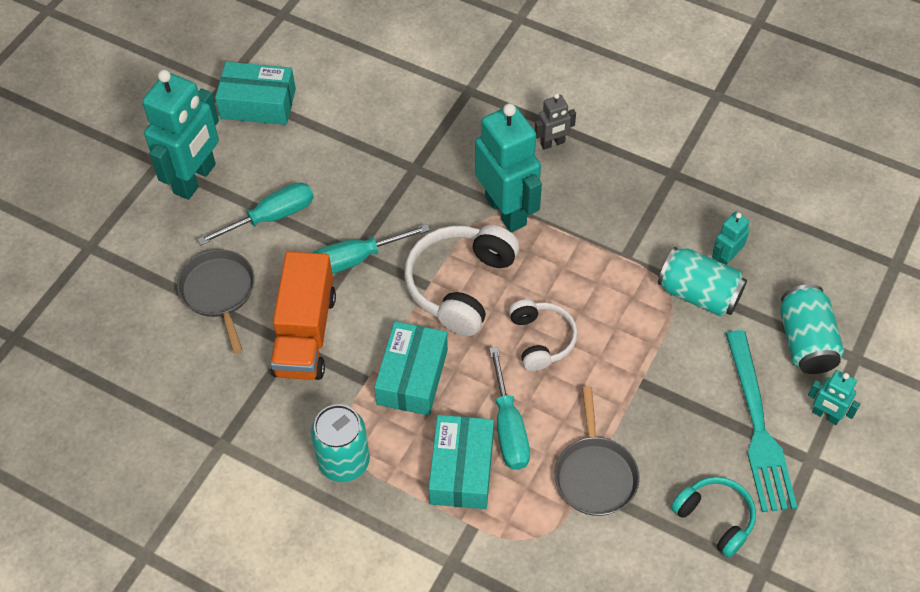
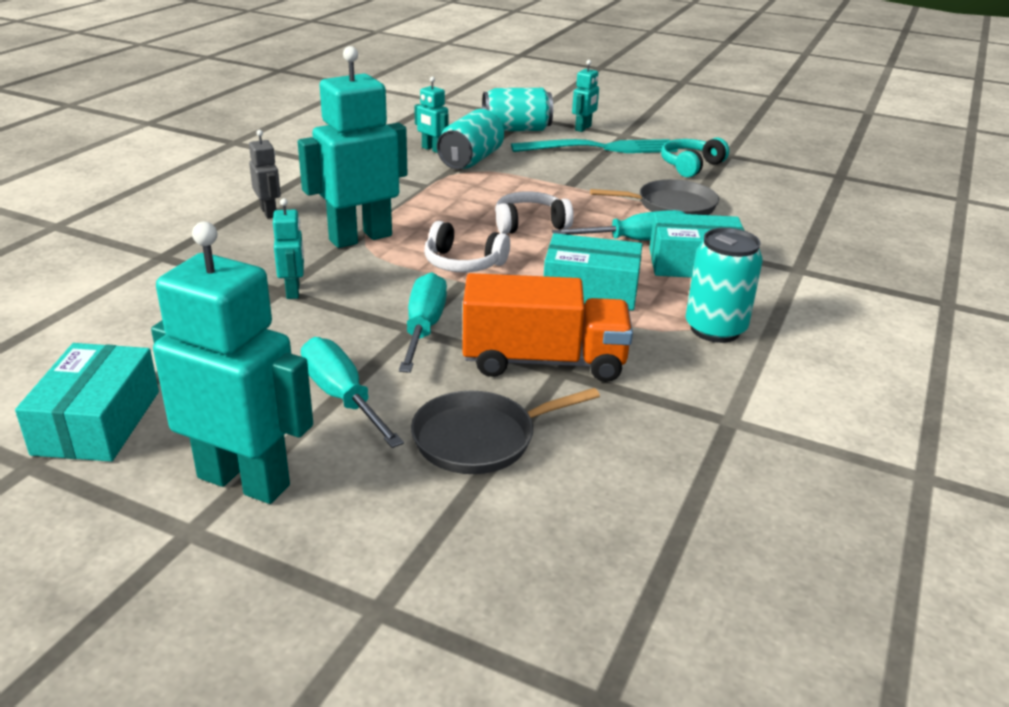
camera: 95 degrees left, 25 degrees down
turquoise screwdriver [313,224,430,274] -> turquoise screwdriver turned 150 degrees counterclockwise [399,272,447,373]
white headphones [404,225,520,336] -> white headphones [424,221,510,272], size x0.61
none -> turquoise robot [273,198,304,299]

